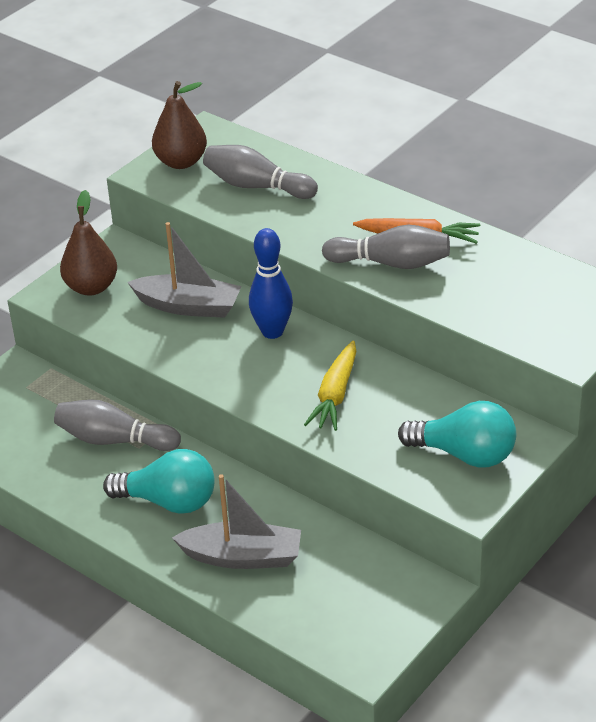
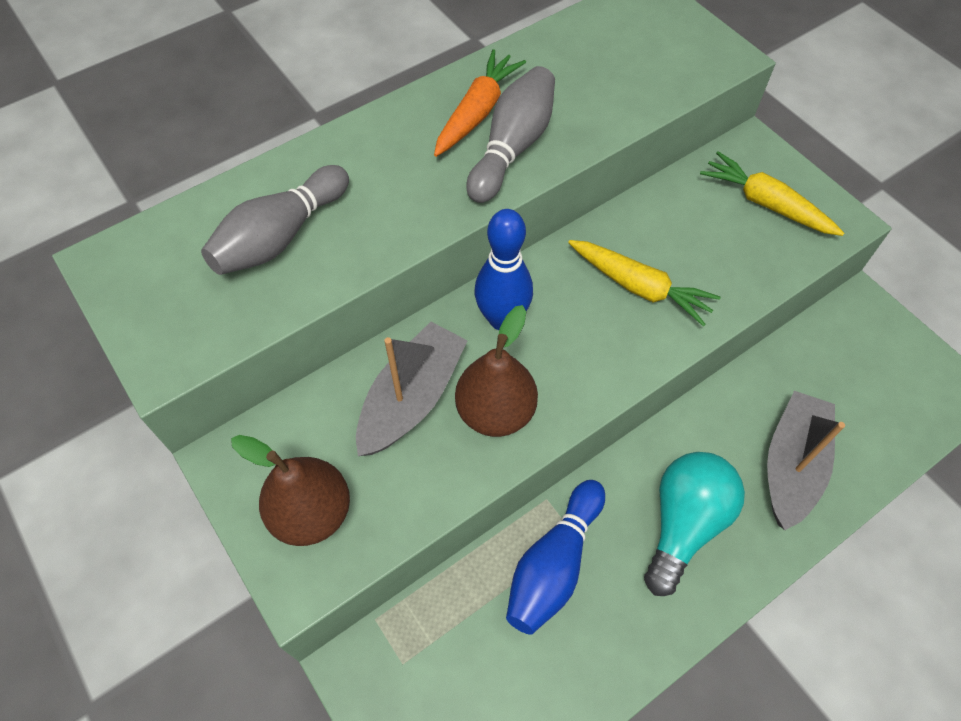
camera: 75 degrees left, 20 degrees up
grey bowling pin [54,399,181,451] -> blue bowling pin [506,480,605,635]
brown pear [152,81,207,169] -> brown pear moved to [455,305,538,437]
turquoise light bulb [398,401,516,468] -> yellow carrot [700,151,844,236]

